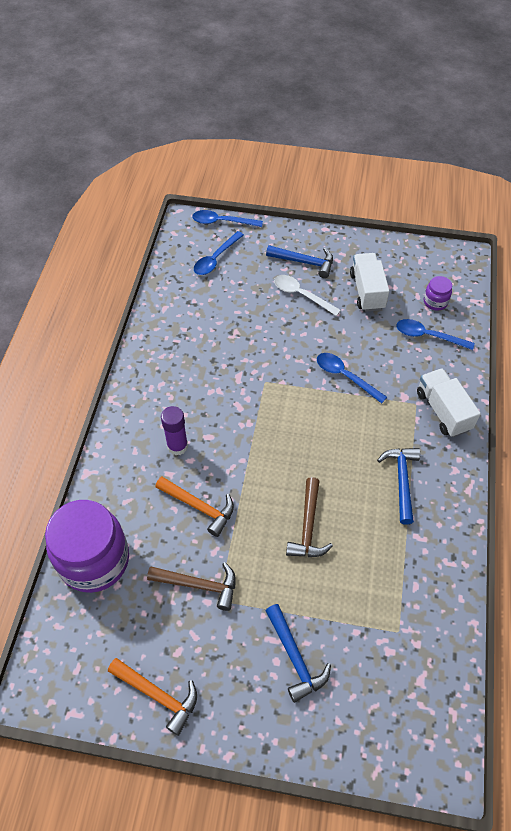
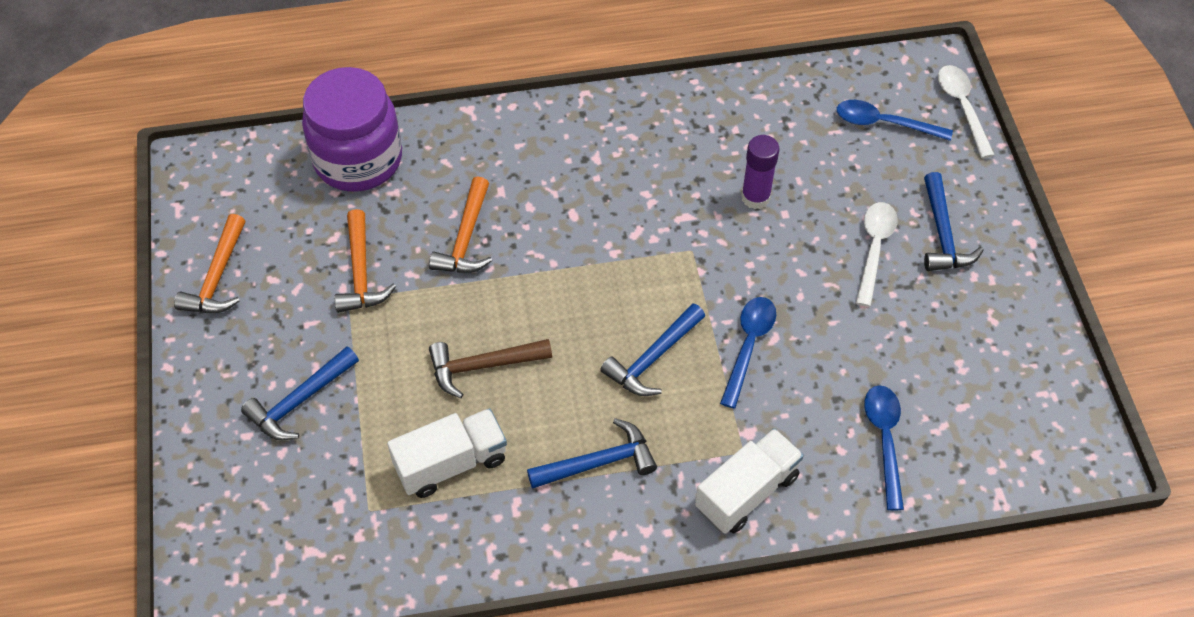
camera: 70 degrees right, 0 degrees up
brown hammer [147,562,236,611] -> orange hammer [334,209,396,313]
purple glue stick [161,406,188,455] -> purple glue stick moved to [741,135,779,209]
blue spoon [192,210,263,227] -> white spoon [938,65,994,158]
white truck [350,253,389,312] -> white truck moved to [387,408,507,498]
purple jar [424,276,452,311] -> none
none -> blue hammer [600,303,705,396]

